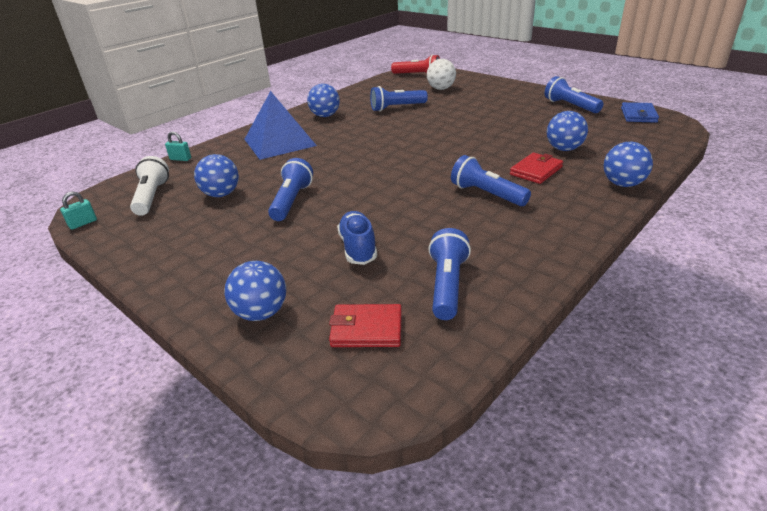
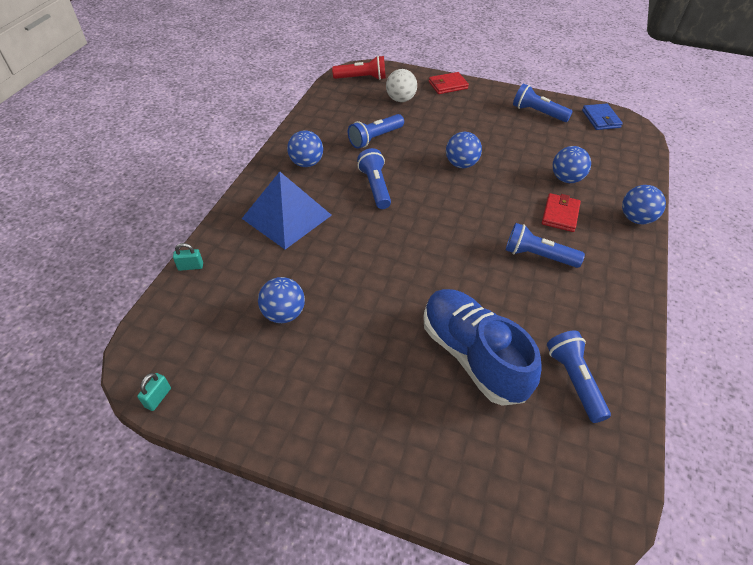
camera: 25 degrees left, 15 degrees up
white flashlight [130,156,169,216] -> none
blue ball [224,261,286,321] -> blue ball moved to [446,132,482,168]
blue flashlight [268,158,313,221] -> blue flashlight moved to [357,148,391,209]
red wallet [329,304,402,347] -> red wallet moved to [429,72,469,94]
blue shoe [337,211,377,265] -> blue shoe [424,289,542,406], size x1.83

